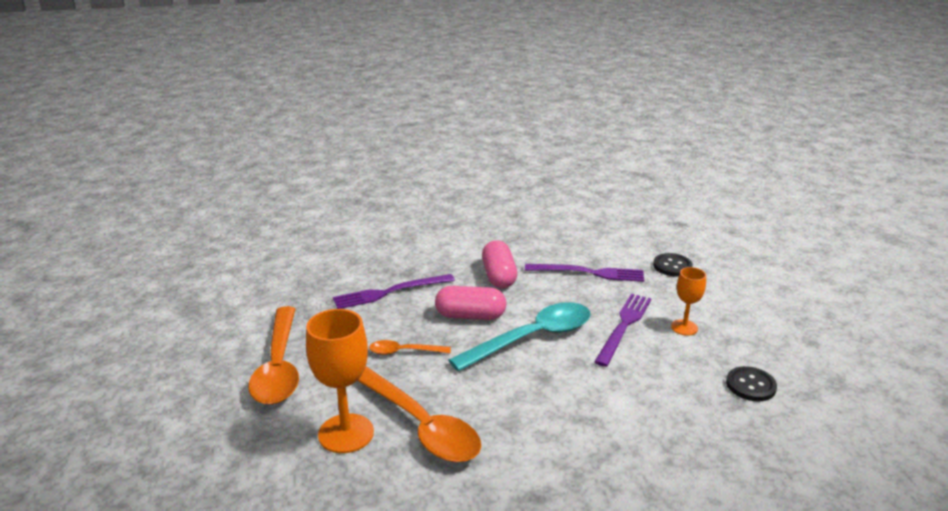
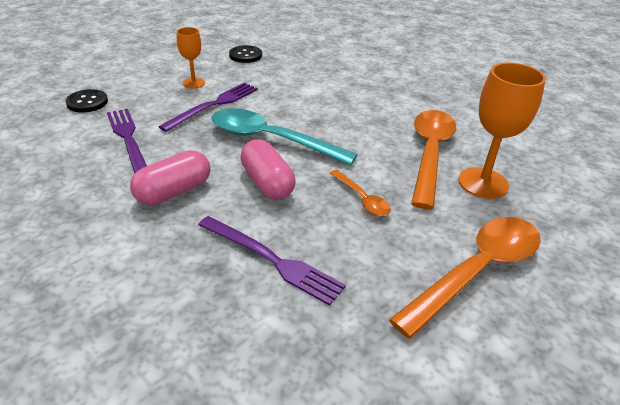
camera: 125 degrees left, 10 degrees up
purple fork [594,293,652,367] -> purple fork turned 135 degrees clockwise [159,83,258,132]

